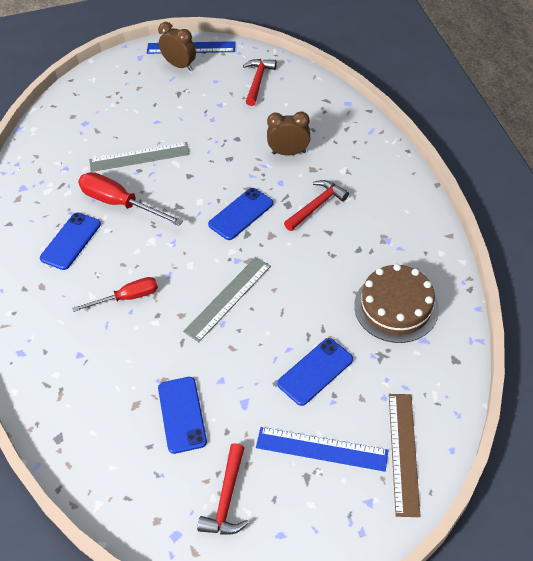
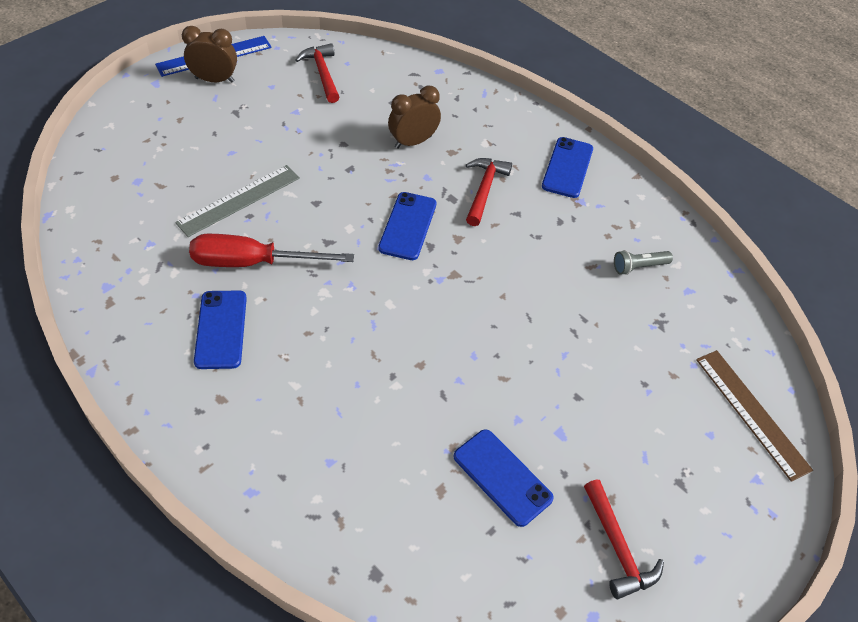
camera: 35 degrees left, 0 degrees up
red screwdriver [72,277,158,312] -> none
grey ruler [183,257,271,342] -> none
blue ruler [256,427,388,472] -> none
blue phone [277,338,353,406] -> blue phone moved to [542,137,593,198]
brown cake [354,264,439,343] -> grey flashlight [614,250,673,275]

